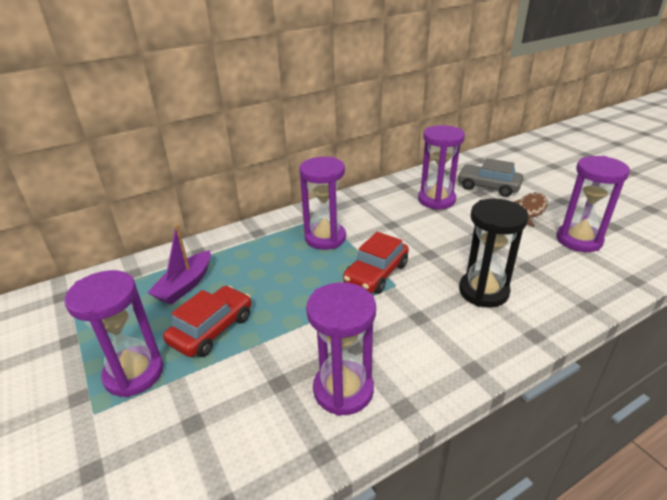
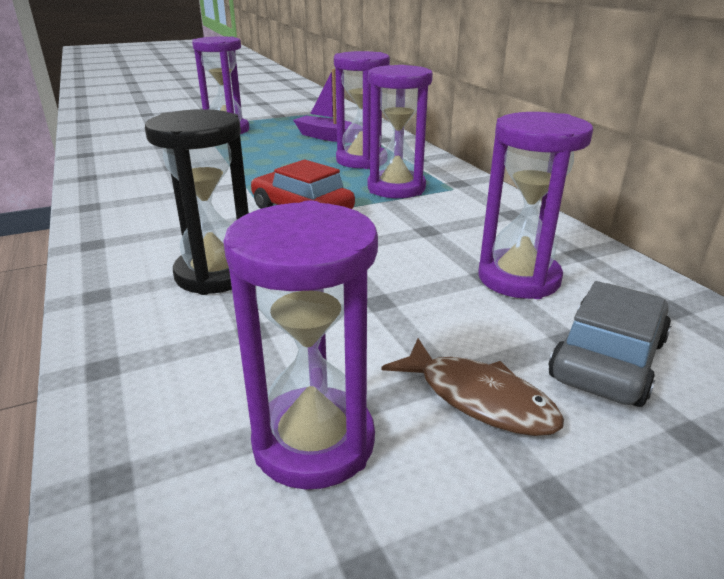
camera: 95 degrees right, 5 degrees down
red car [163,286,251,357] -> none
purple hourglass [306,282,376,416] -> purple hourglass moved to [334,51,390,169]

